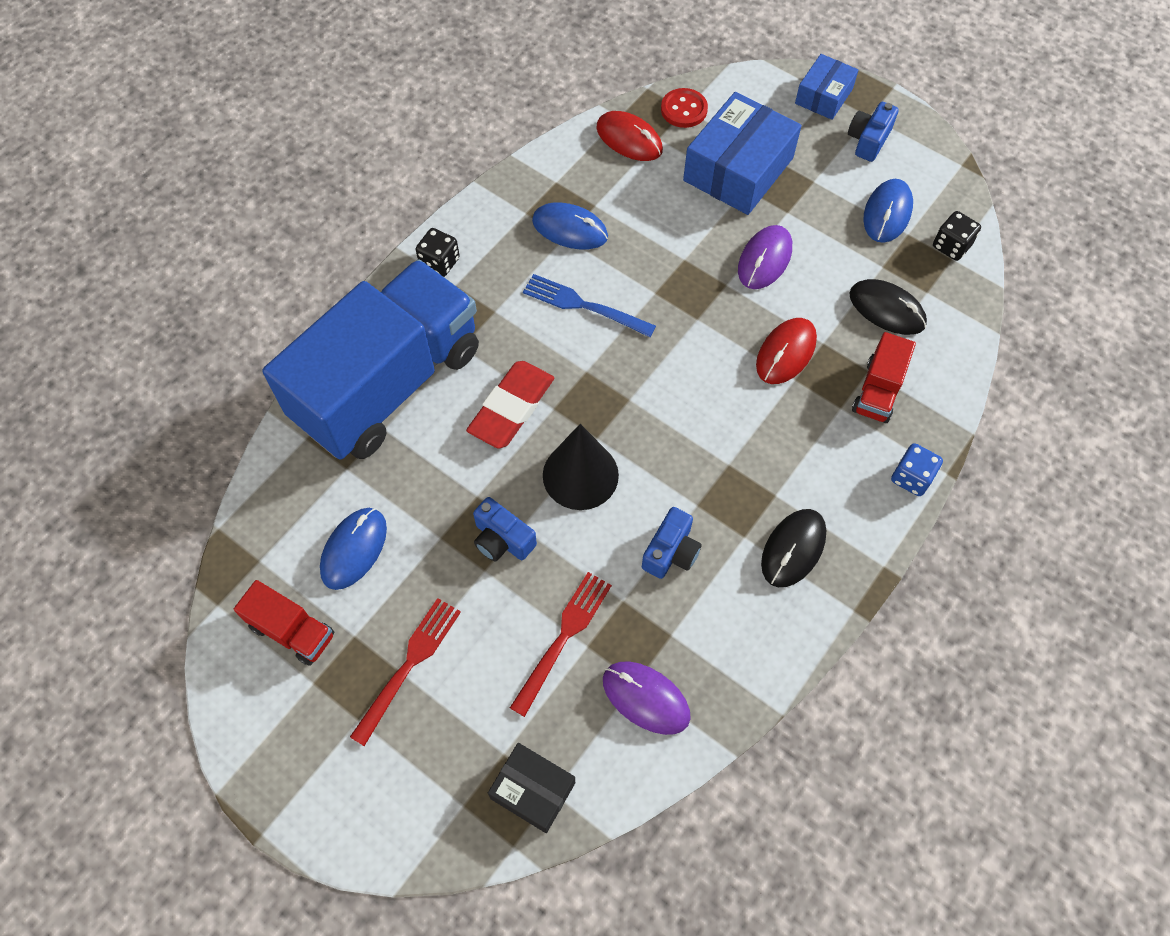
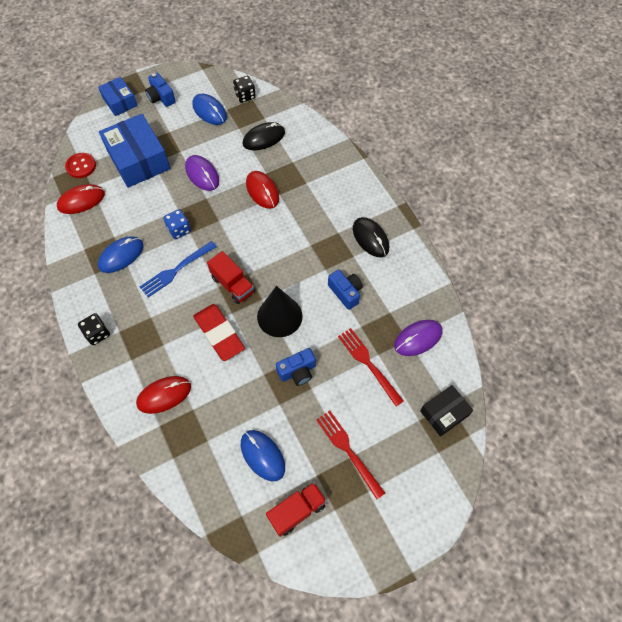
camera: 65 degrees left, 0 degrees up
blue truck [262,260,479,460] -> red mouse [136,376,191,414]
red truck [852,332,916,423] -> red truck moved to [207,251,255,304]
blue dice [891,443,943,496] -> blue dice moved to [163,209,191,239]

